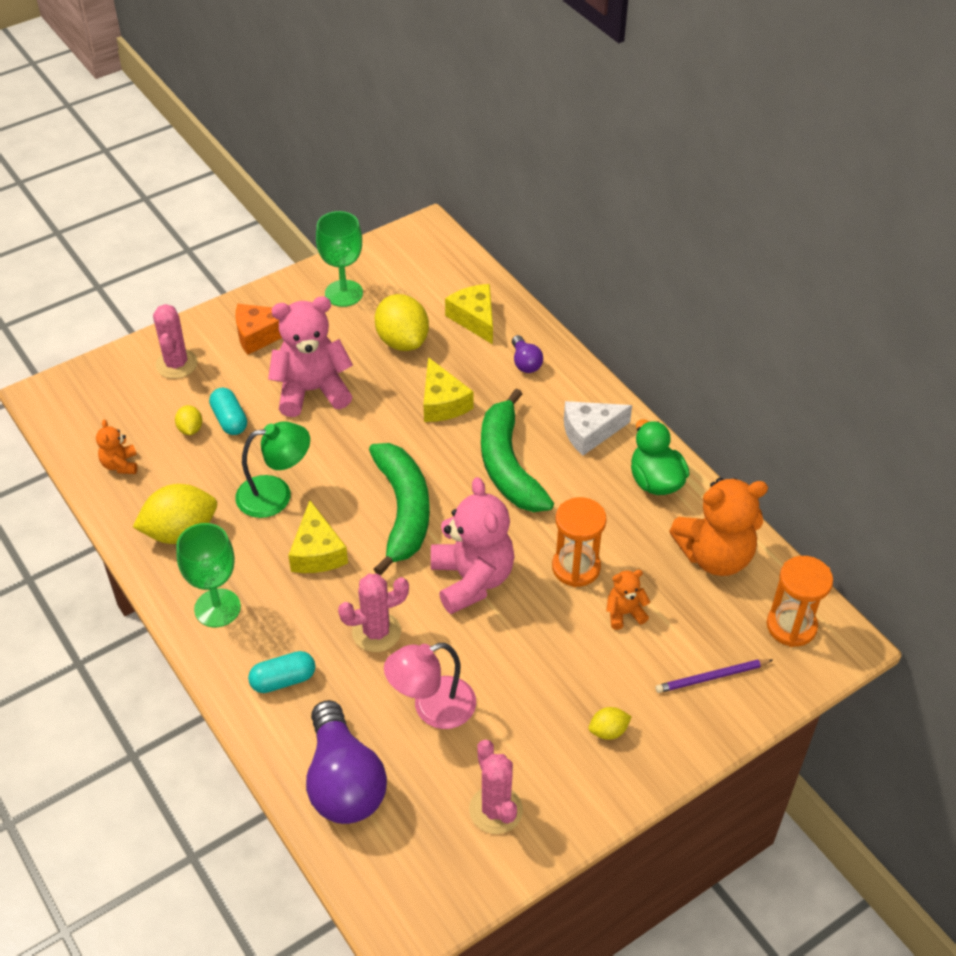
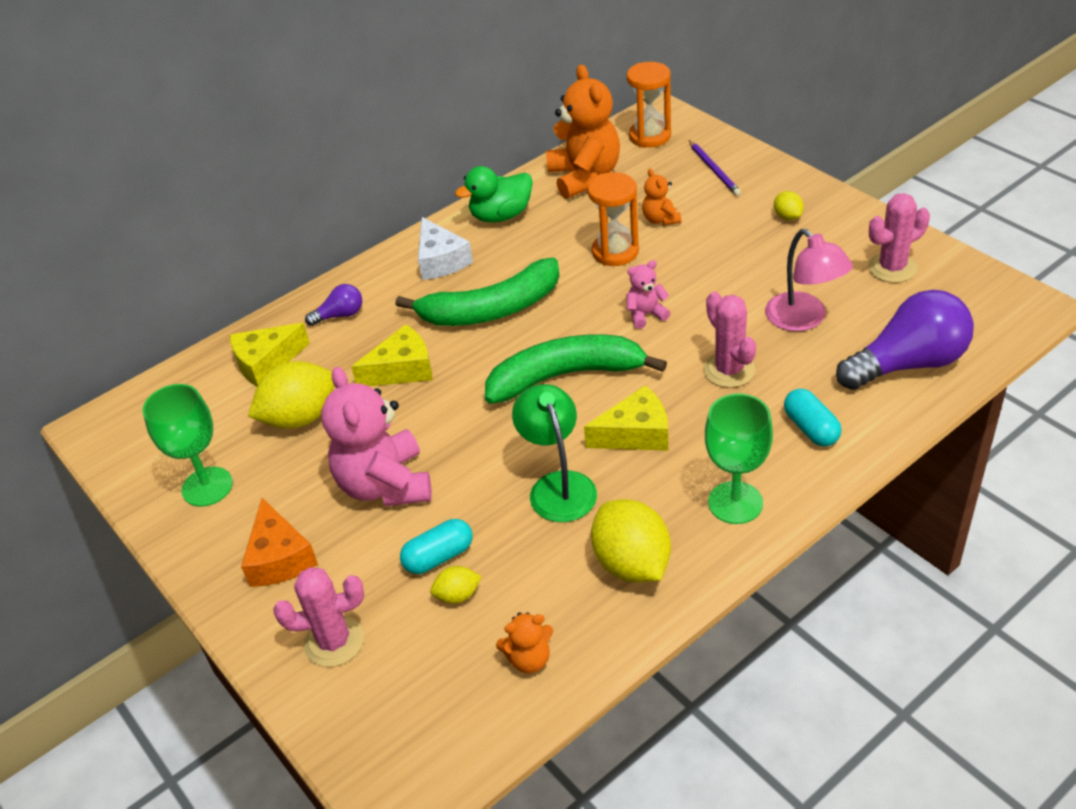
camera: 90 degrees left, 5 degrees down
pink teddy bear [431,477,515,614] -> pink teddy bear [626,260,670,329], size x0.48

